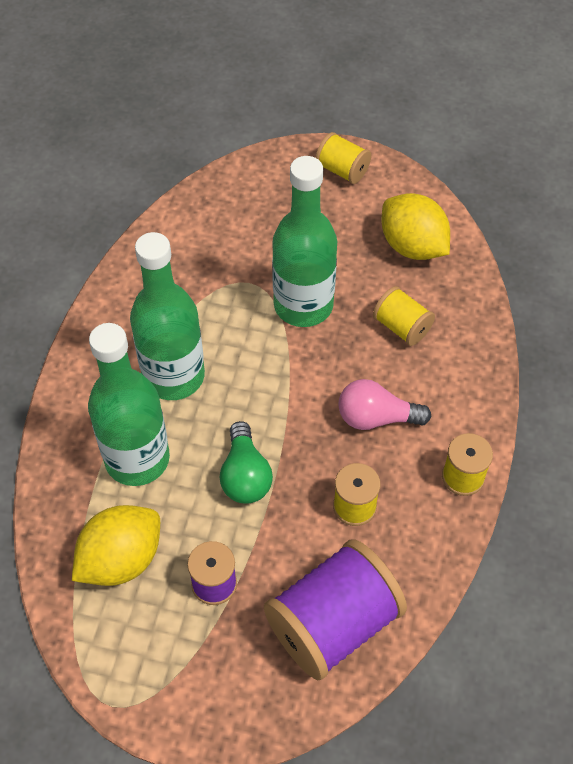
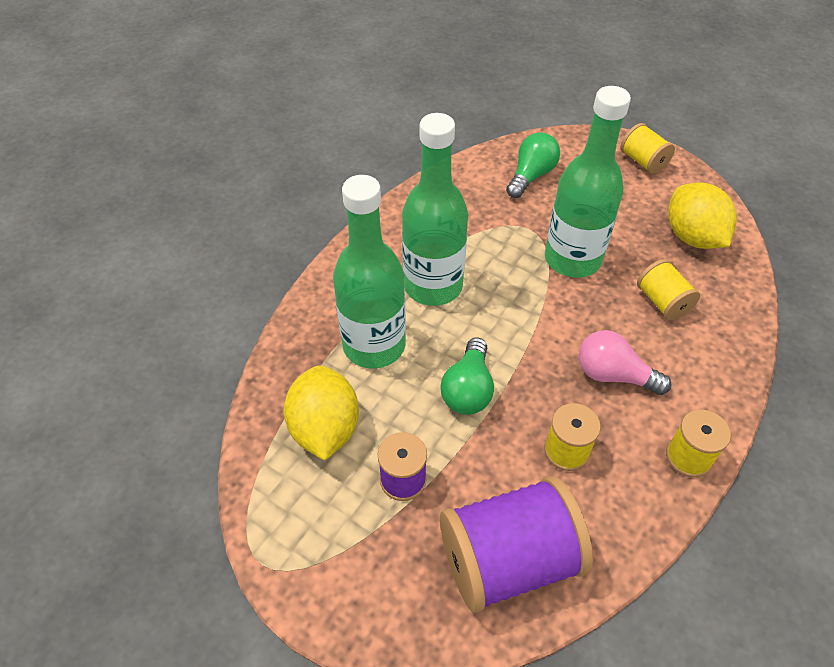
camera: 20 degrees right, 5 degrees down
yellow lemon [72,505,160,586] -> yellow lemon turned 75 degrees counterclockwise [284,366,359,461]
none -> green light bulb [506,132,560,198]

